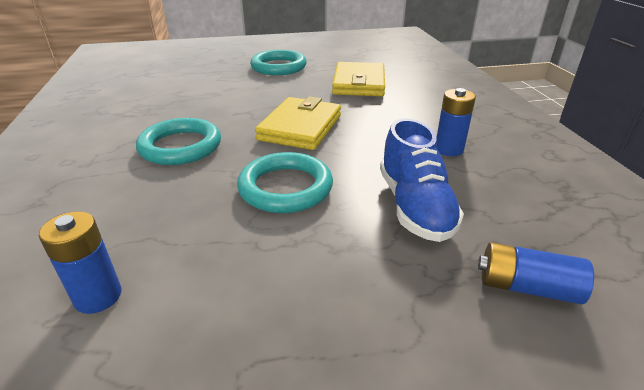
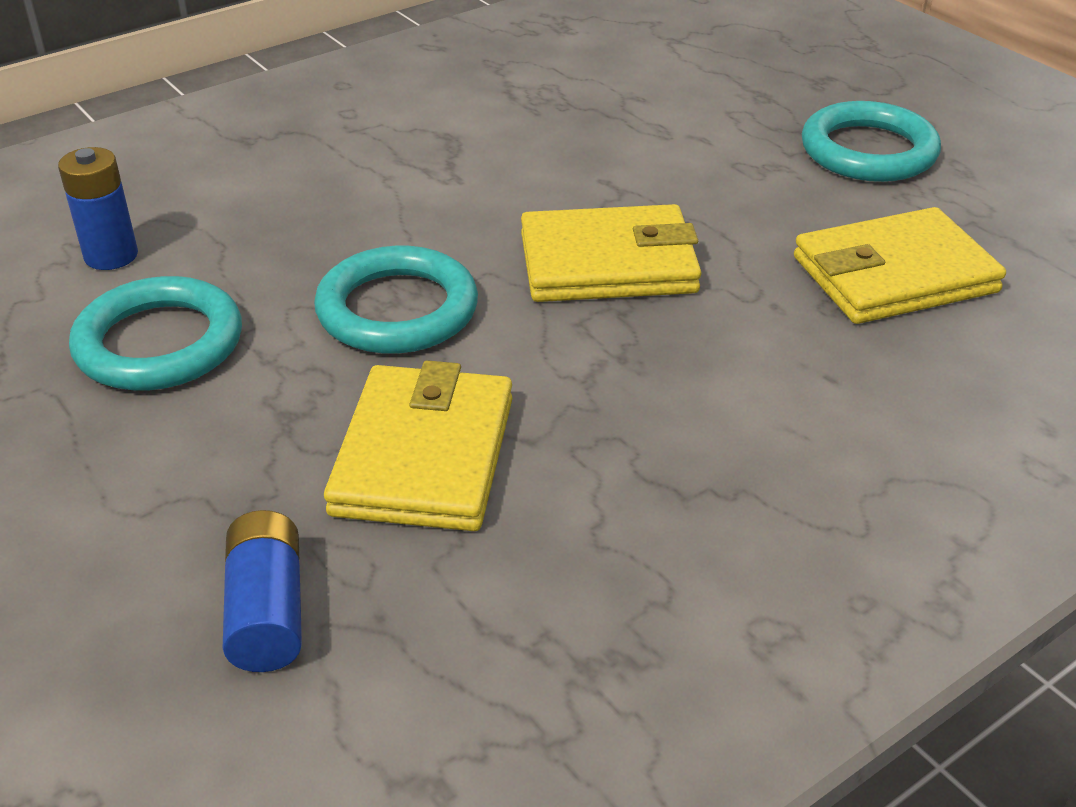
camera: 65 degrees right, 5 degrees up
turquoise ring [136,118,221,165] -> turquoise ring moved to [69,276,242,391]
blue shoe [380,118,464,242] -> yellow wallet [324,360,512,531]
blue battery [436,88,476,156] -> none

